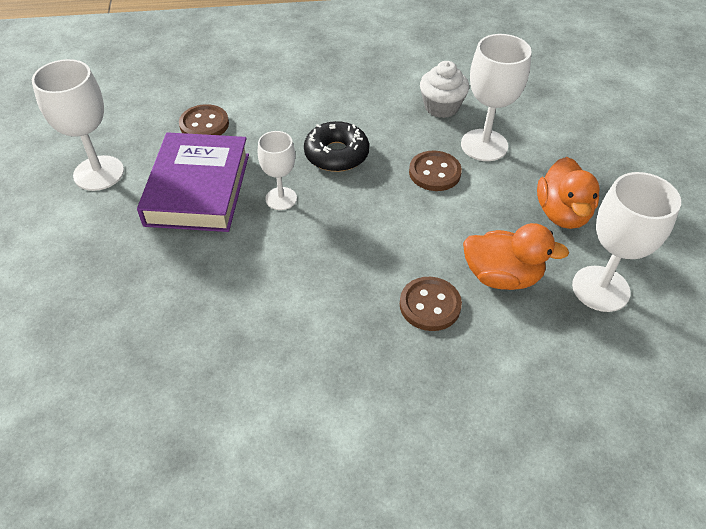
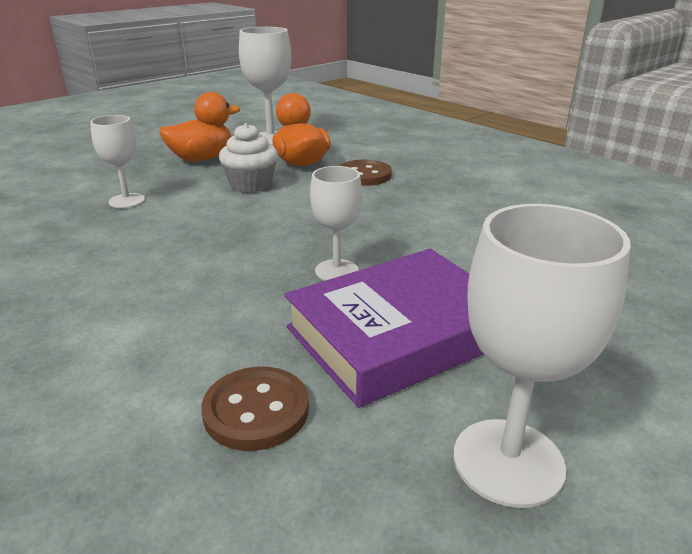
camera: 125 degrees left, 20 degrees down
black donut [304,121,369,172] -> none
brown button [409,151,462,191] -> none
white cupcake [420,61,469,118] -> white cupcake moved to [219,123,278,193]
white goblet [461,34,532,161] -> white goblet [90,115,145,208], size x0.62

